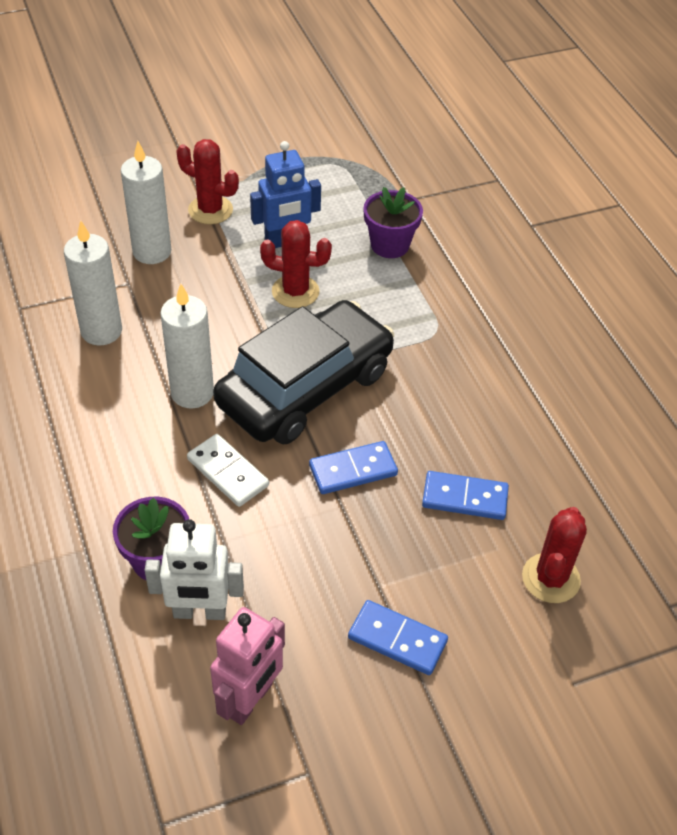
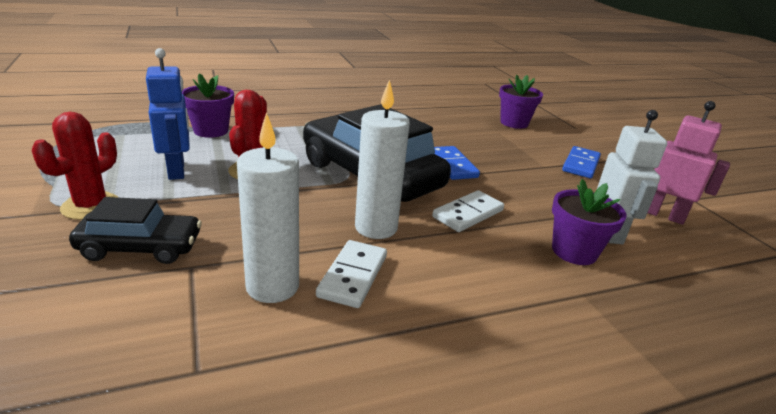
camera: 90 degrees left, 20 degrees down
white candle [121,141,171,264] -> black car [69,197,202,264]
blue domino [422,471,509,520] -> none
red cactus [522,507,587,603] -> purple flower pot [499,75,543,129]
none -> white domino [316,240,387,308]

